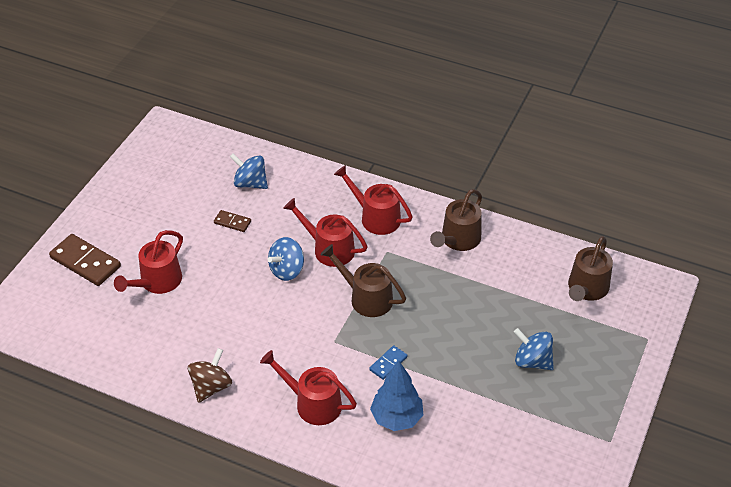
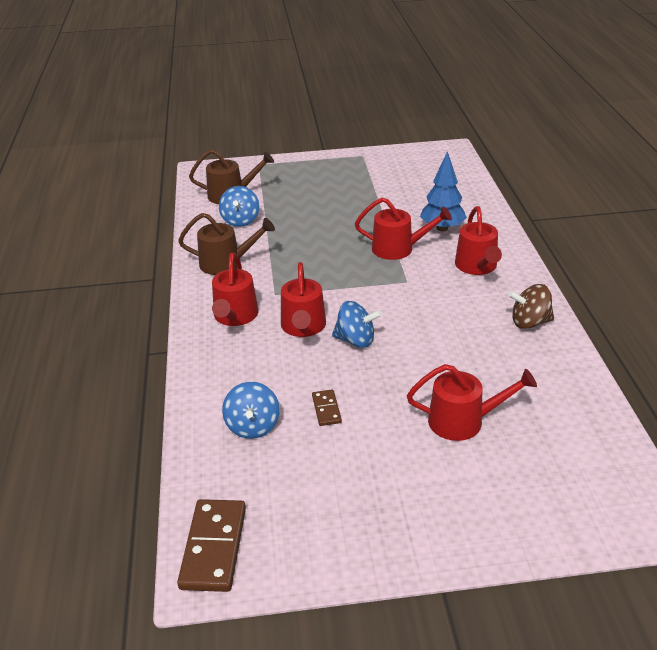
camera: 120 degrees left, 10 degrees down
brown domino [49,234,121,286] -> brown domino moved to [177,499,246,592]
brown watering can [321,244,406,317] -> none
blue domino [369,345,408,380] -> red watering can [355,198,452,260]
blue spinning top [514,328,554,370] -> blue spinning top moved to [219,186,259,227]

